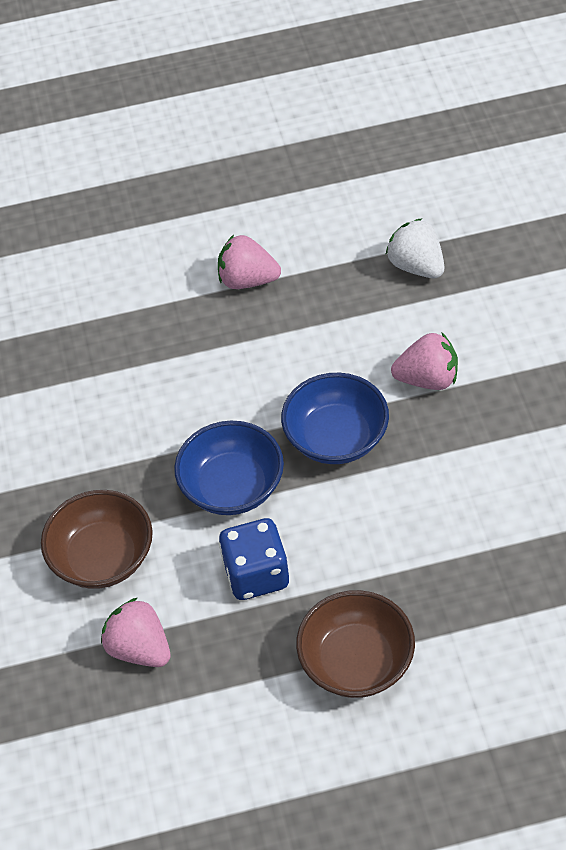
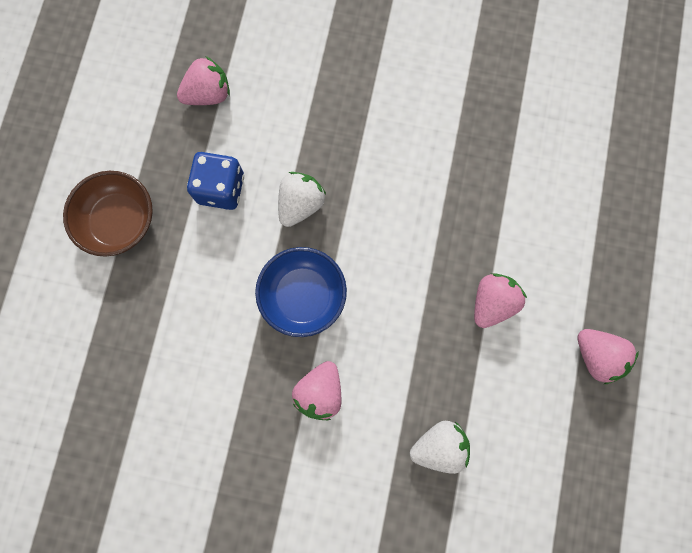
camera: 110 degrees right, 25 degrees up
brown bowl [41,490,153,589] -> none
blue bowl [174,421,284,515] -> white strawberry [278,172,326,227]
none -> pink strawberry [577,329,639,384]

